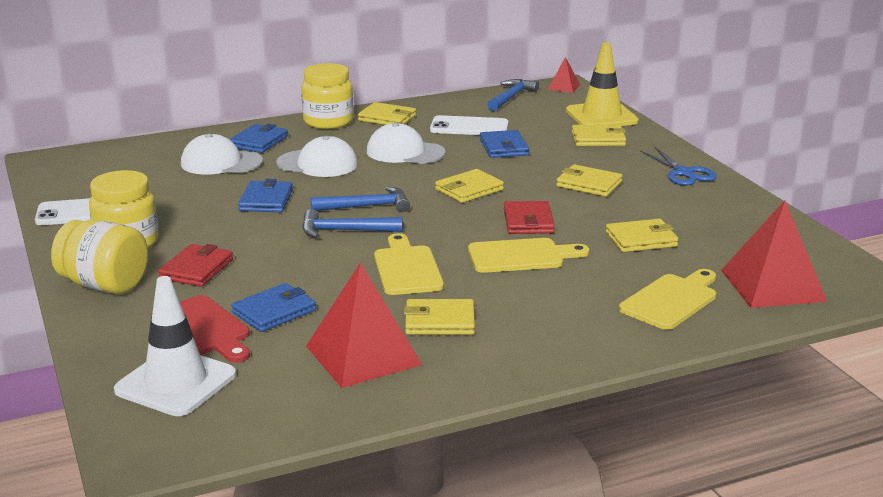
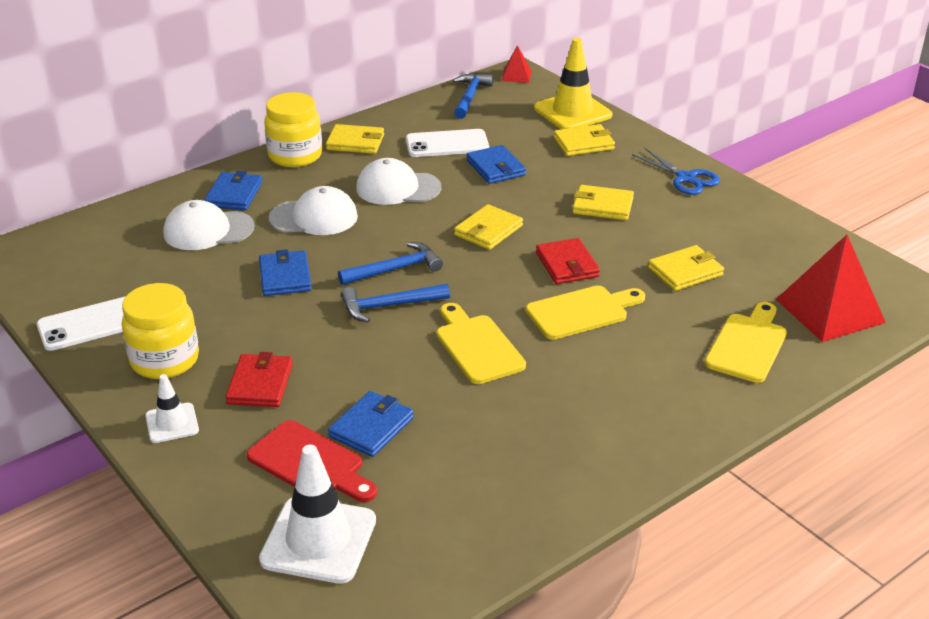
camera: 15 degrees left, 10 degrees up
yellow jar [51,220,148,294] -> white traffic cone [145,374,199,443]
red pyramid [306,263,422,388] -> none
yellow wallet [404,299,475,335] -> none

